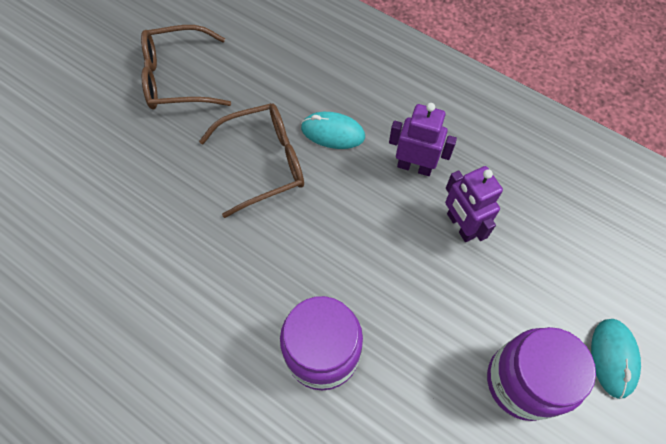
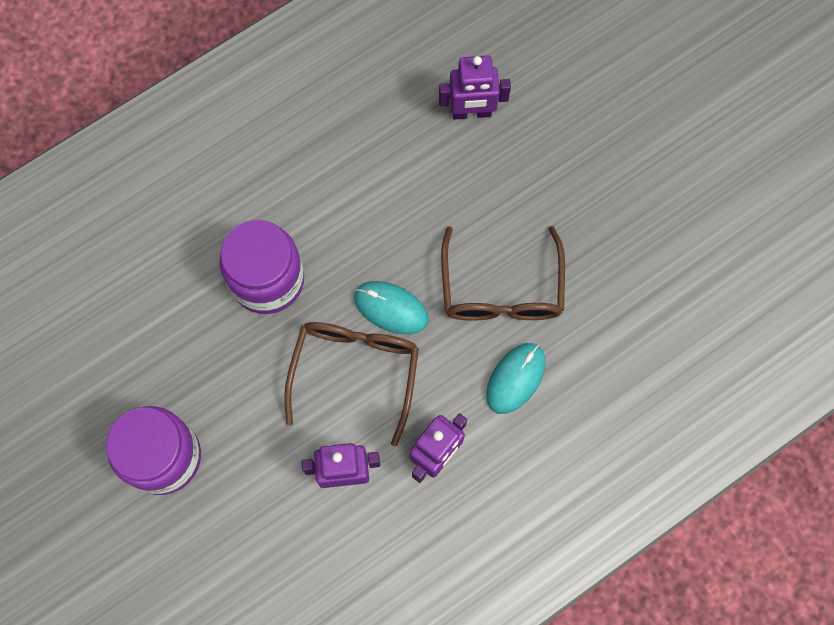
camera: 110 degrees right, 10 degrees up
brown glasses [141,25,231,110] -> brown glasses moved to [284,322,419,446]
turquoise mouse [591,319,641,399] -> turquoise mouse moved to [354,281,429,334]
none -> purple robot [439,55,511,120]

